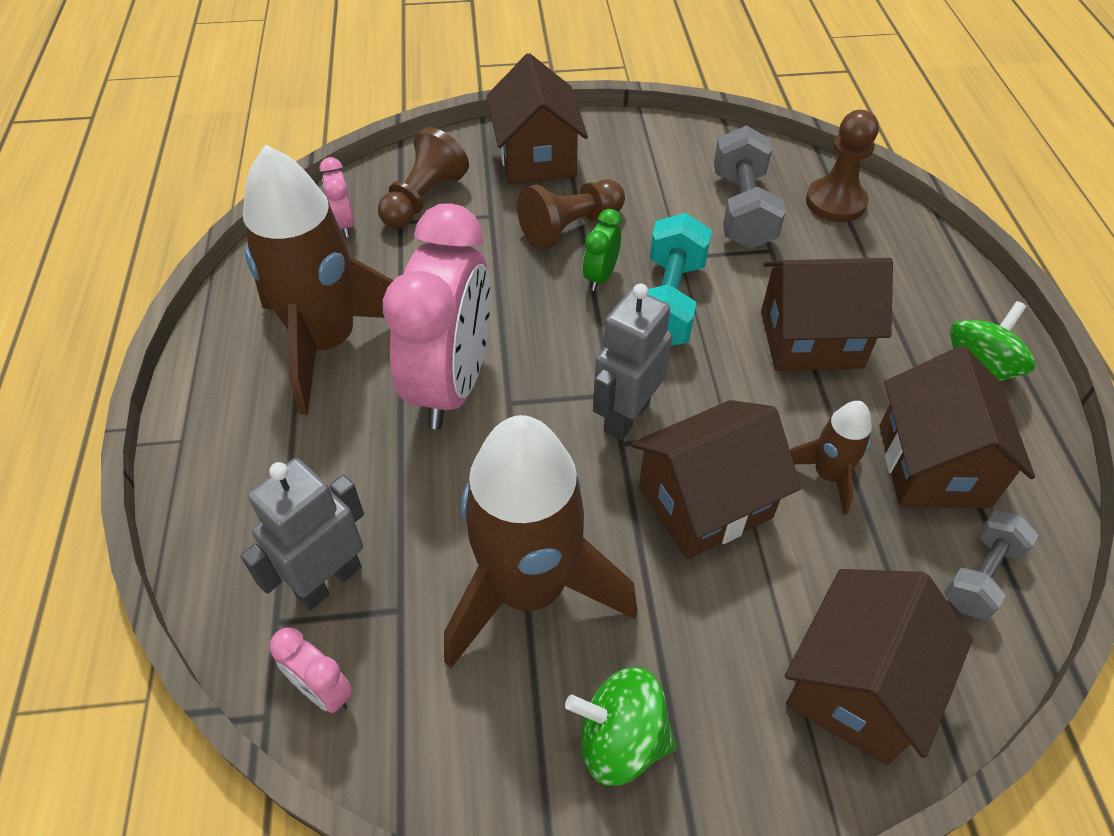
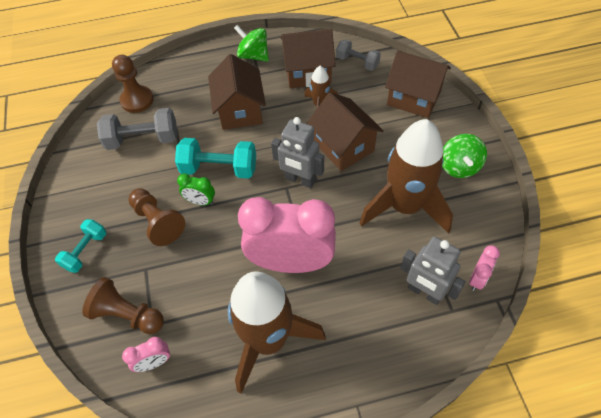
camera: 95 degrees left, 5 degrees up
brown house [486,53,588,184] -> turquoise dumbbell [55,219,106,273]

